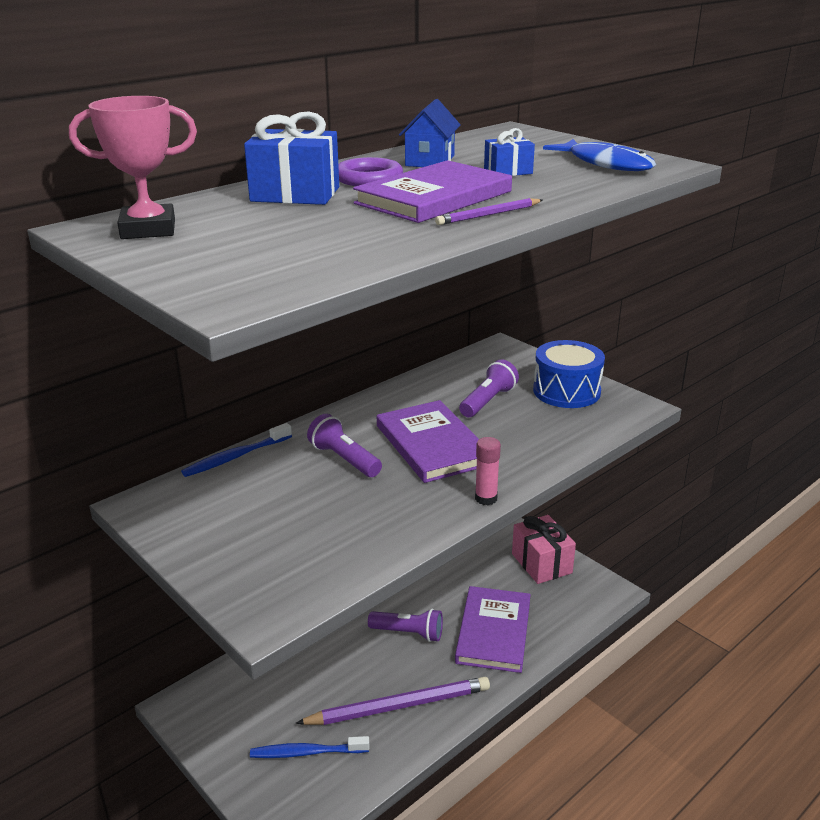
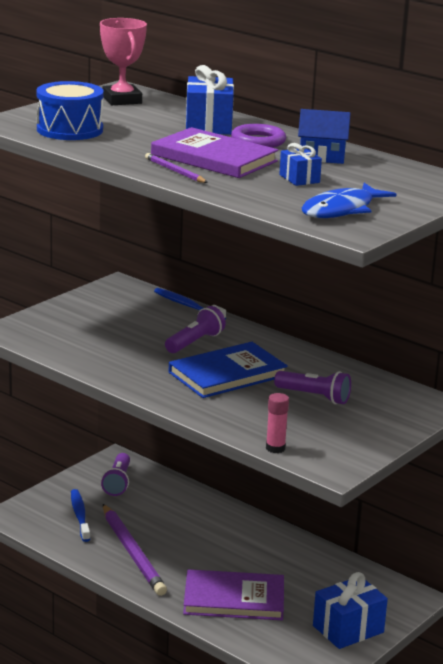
camera: 80 degrees right, 5 degrees down
purple flashlight [368,609,443,642] -> purple flashlight moved to [101,453,130,496]
purple book [377,400,479,483] -> blue book [169,342,288,398]
pink glue stick [475,437,501,505] -> pink glue stick moved to [266,393,289,453]
pink gift [512,515,576,584] -> blue gift [313,572,388,649]
blue drum [533,340,605,408] -> blue drum moved to [36,81,103,140]

